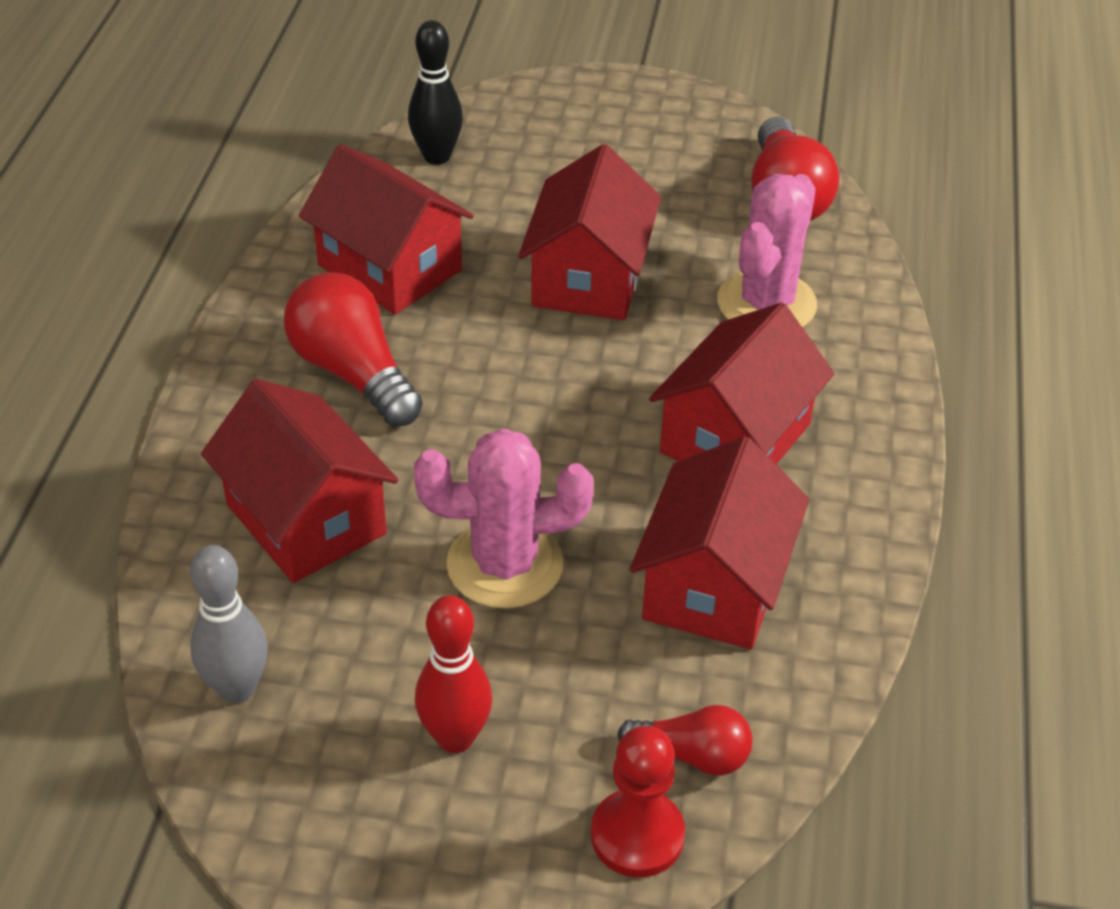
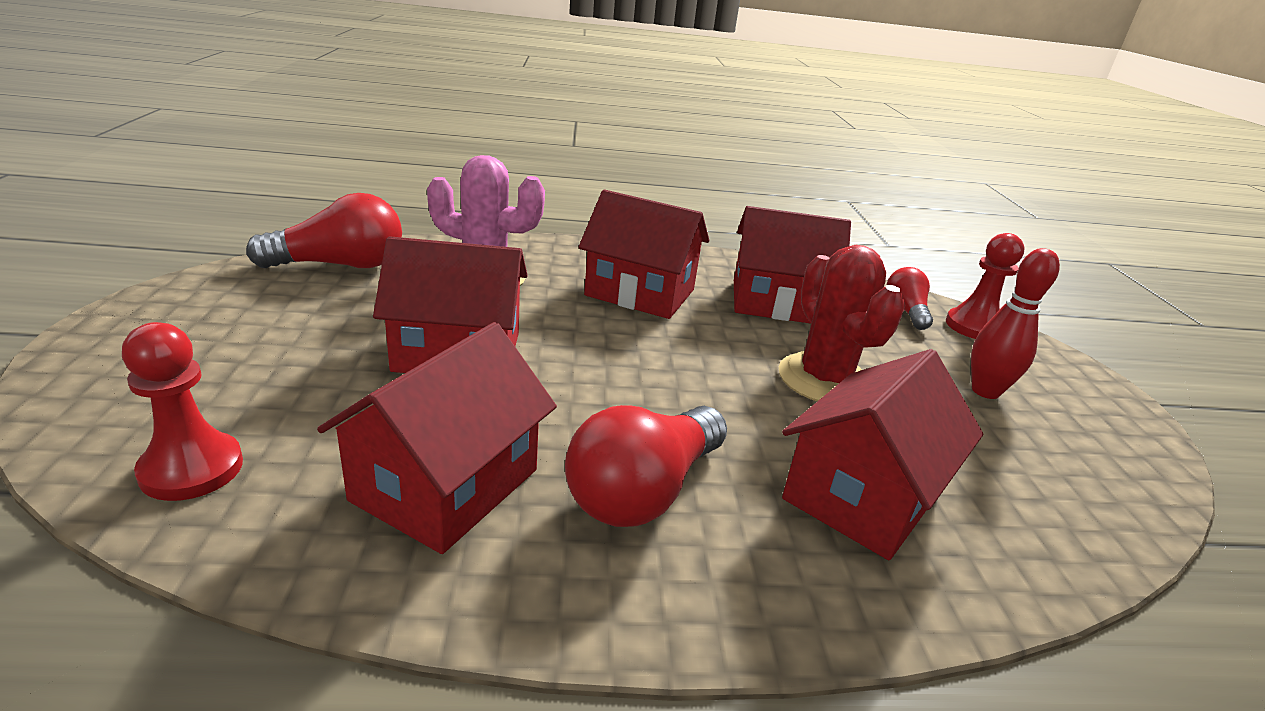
camera: 105 degrees left, 15 degrees down
grey bowling pin [190,545,268,703] -> none
black bowling pin [408,20,463,165] -> red pawn [122,322,243,501]
pink cactus [414,428,594,609] -> red cactus [779,245,906,401]

